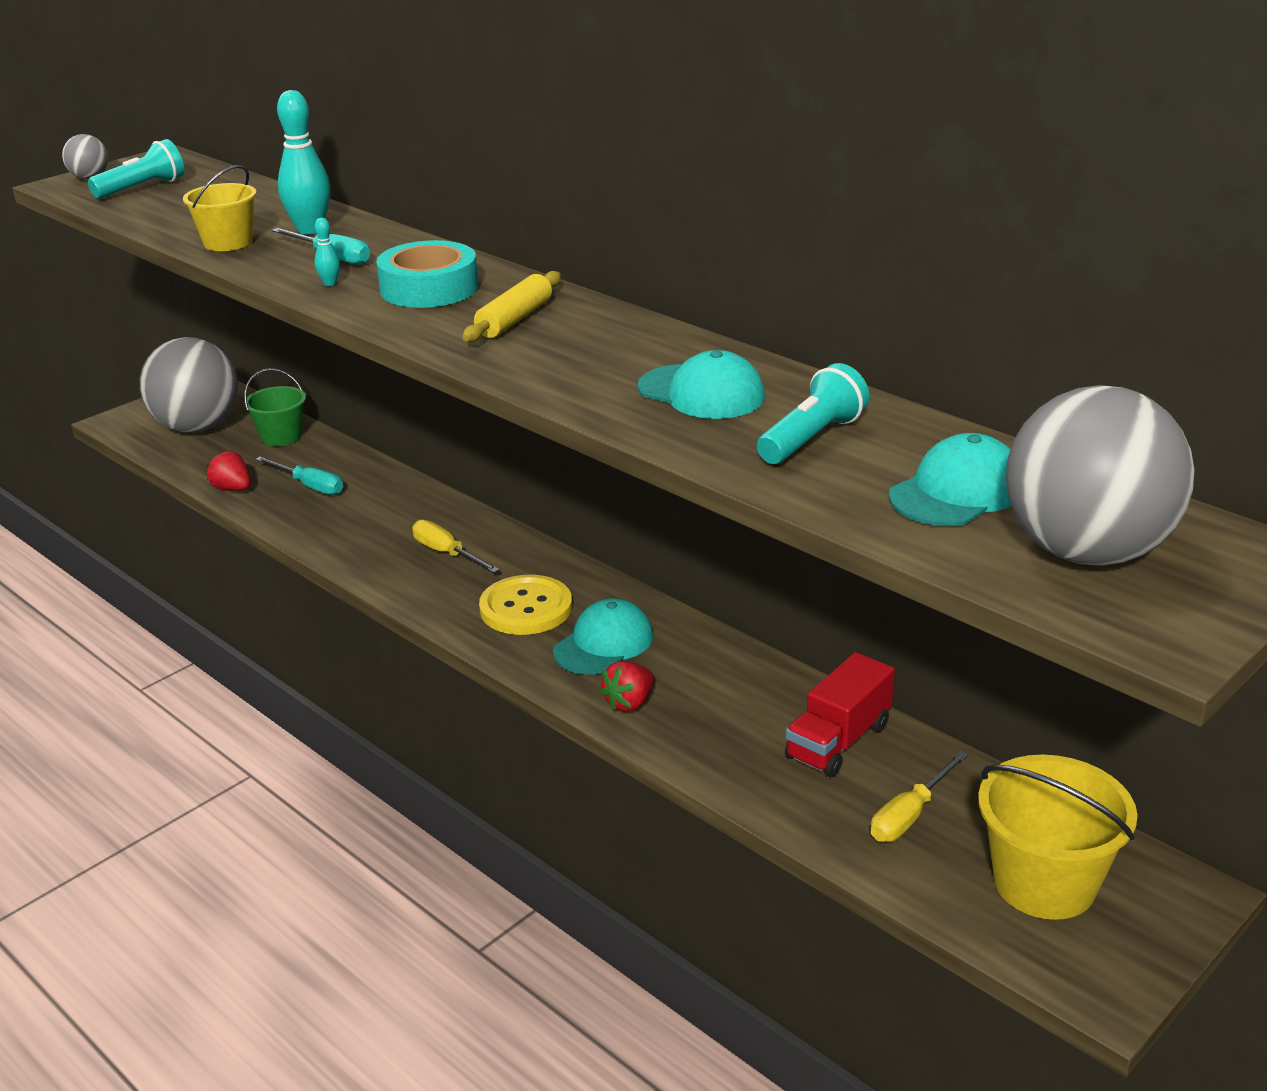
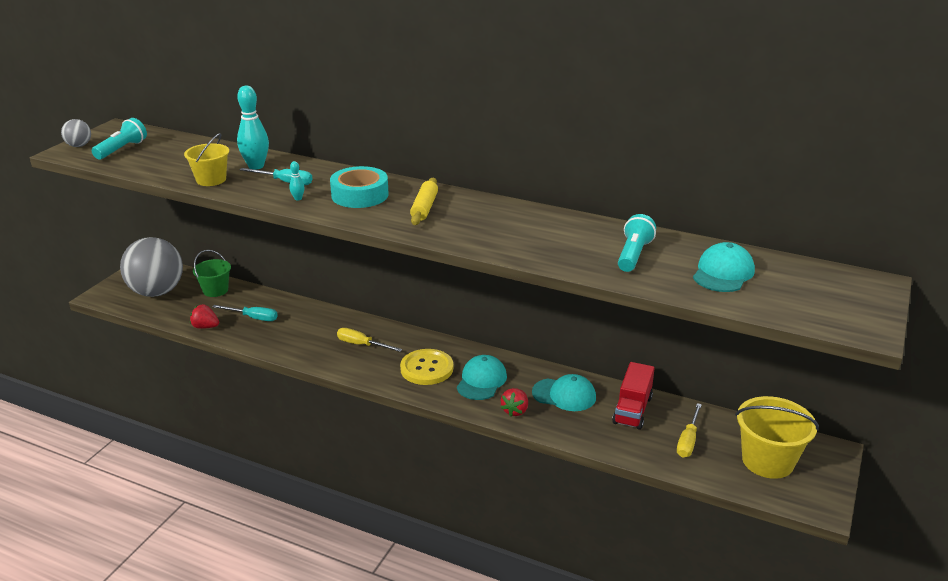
camera: 20 degrees left, 0 degrees up
turquoise cap [638,350,765,419] -> turquoise cap moved to [532,374,596,411]
grey ball [1006,385,1195,566] -> none

